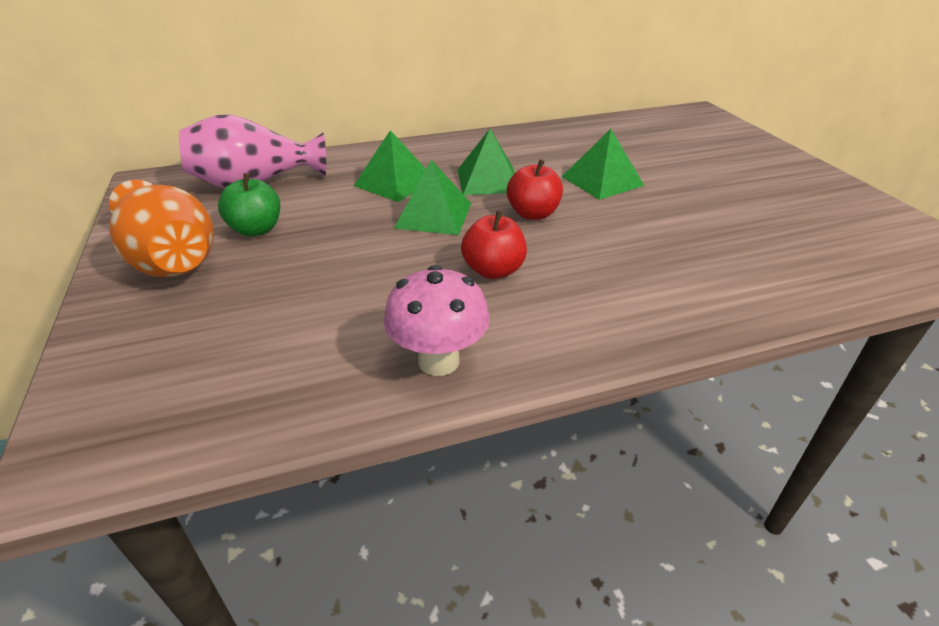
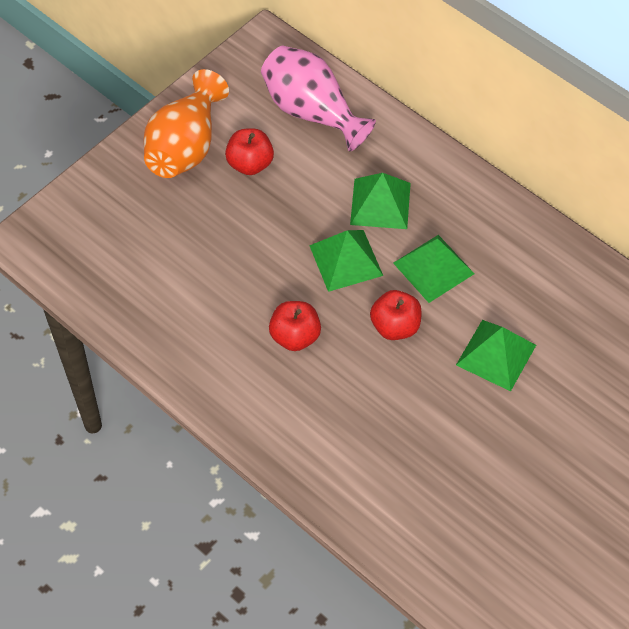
camera: 60 degrees right, 20 degrees up
green apple [218,173,280,237] -> red apple [225,128,274,175]
pink mushroom [384,265,490,376] -> none

